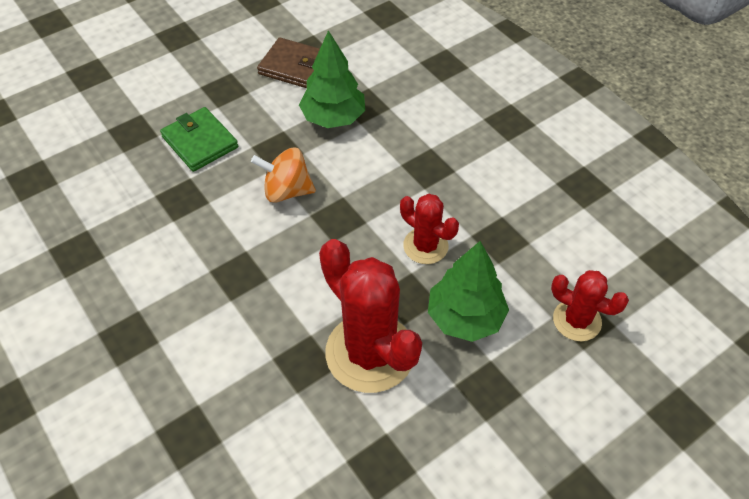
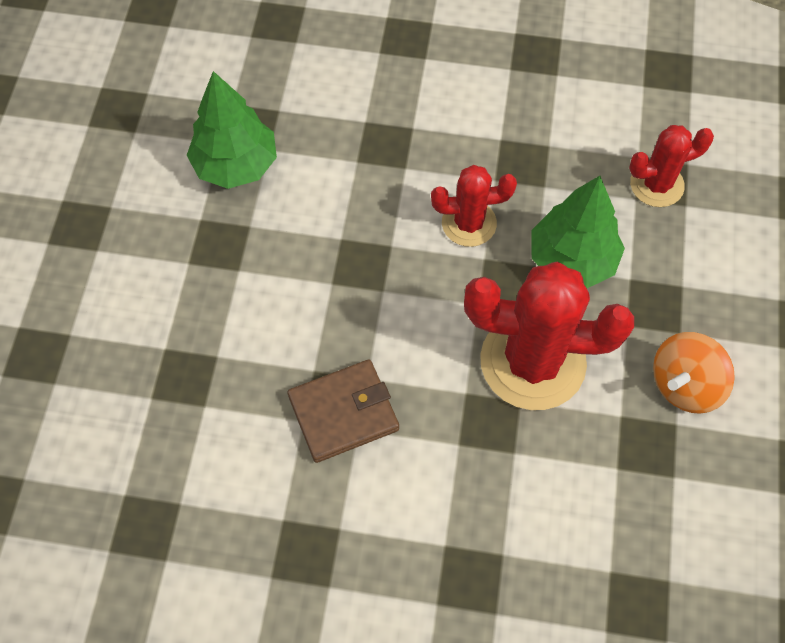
camera: 45 degrees left, 10 degrees up
green wallet [160,107,238,172] -> none
orange spinning top [251,148,316,203] -> orange spinning top moved to [653,332,735,414]
brown wallet [257,37,320,88] -> brown wallet moved to [287,359,399,463]

